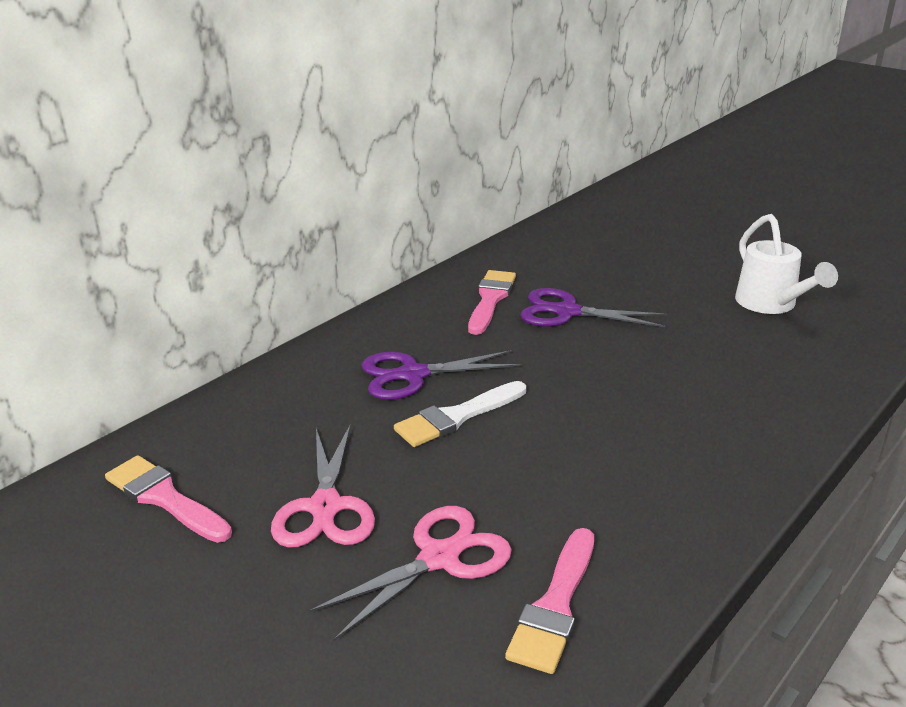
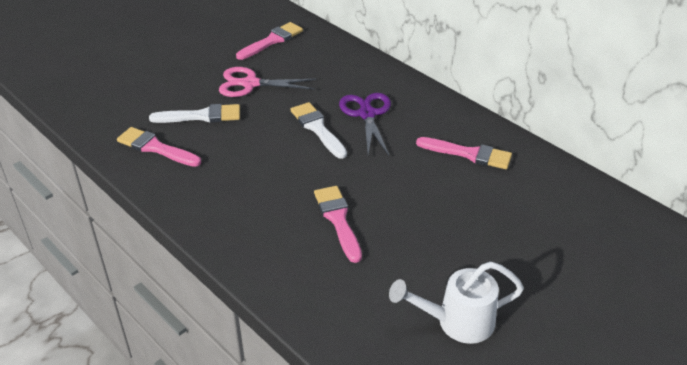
camera: 95 degrees right, 10 degrees up
pink scissors [308,506,512,641] -> white brush [149,104,240,123]
purple scissors [520,288,667,327] -> none
none -> pink brush [314,186,362,263]

